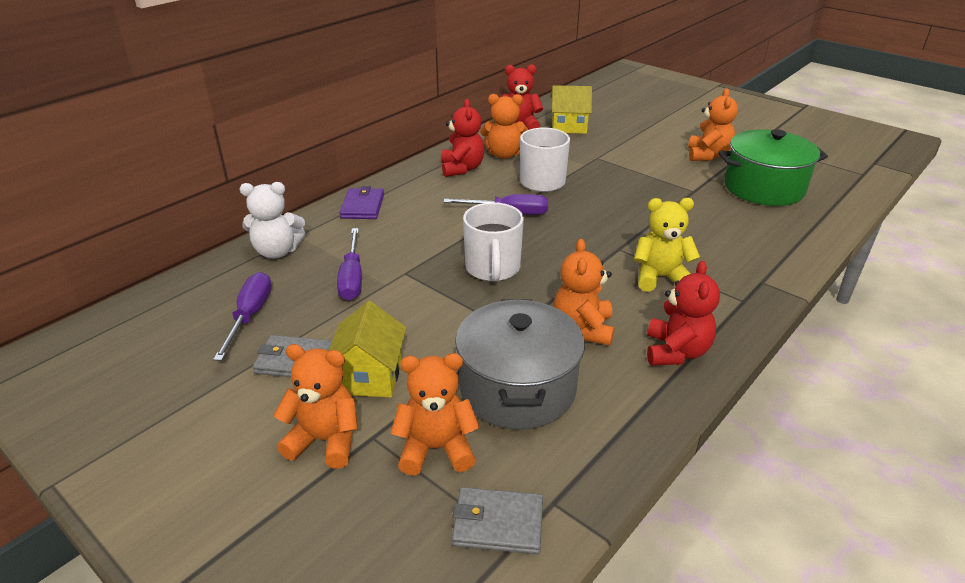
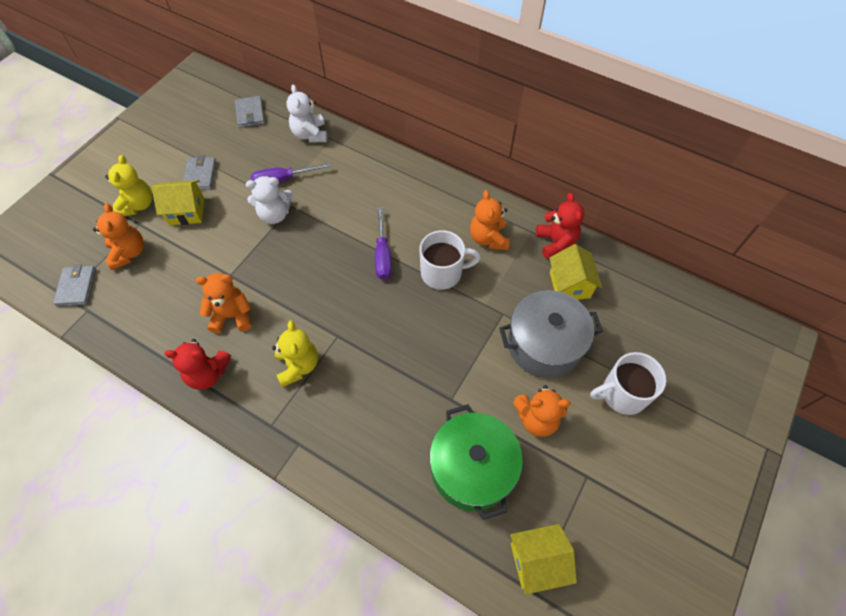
camera: 80 degrees right, 25 degrees up
purple screwdriver [213,272,272,361] -> none
orange teddy bear [274,344,358,469] -> yellow teddy bear [105,155,152,216]
purple wallet [340,186,384,219] -> none
red teddy bear [441,99,485,177] -> none
grey pot [455,300,585,430] -> grey pot moved to [499,290,603,378]
white mug [463,202,524,281] -> white mug moved to [590,352,666,415]
none -> grey wallet [235,96,265,128]
none -> white teddy bear [246,176,293,224]
none -> yellow house [510,524,577,595]

